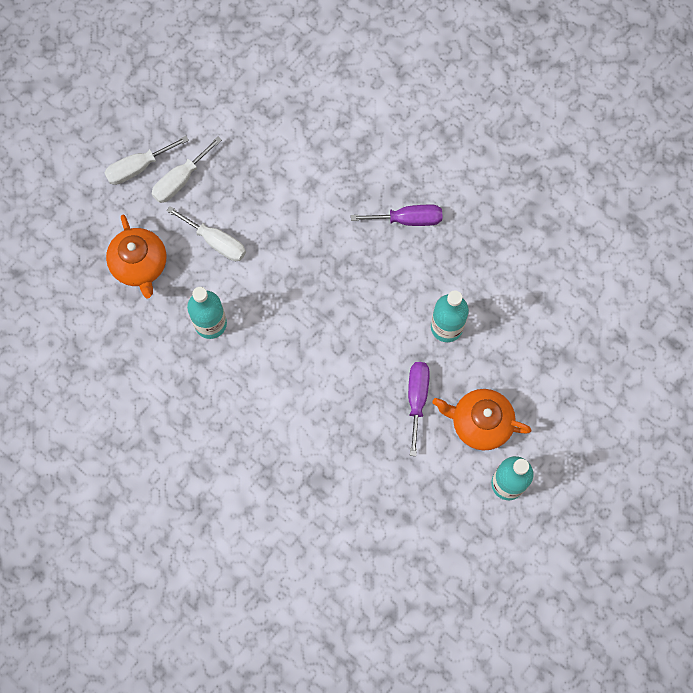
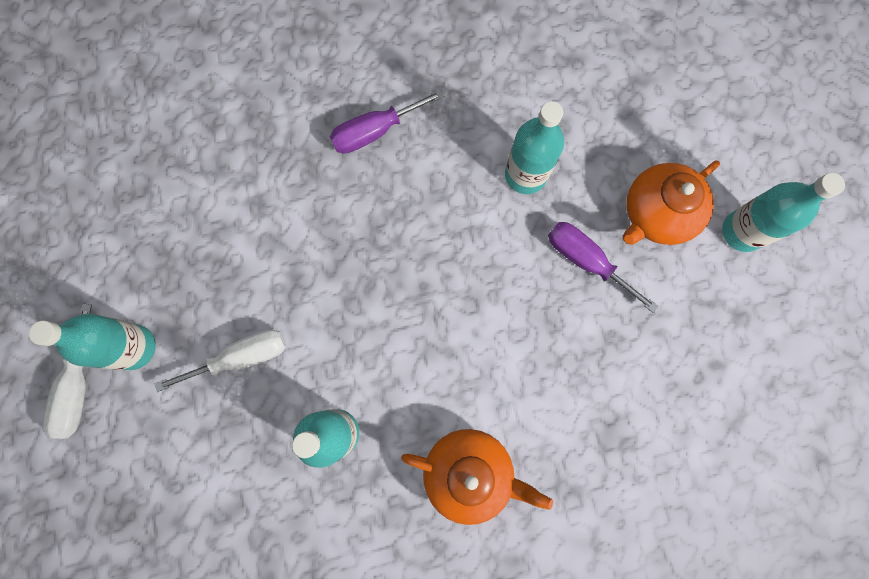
camera: 55 degrees left, 5 degrees up
orange teapot [106,215,166,299] -> orange teapot moved to [401,429,553,525]
white screwdriver [152,136,222,203] -> turquoise bottle [29,314,156,370]
purple screwdriver [351,205,442,226] -> purple screwdriver turned 150 degrees counterclockwise [330,89,444,154]

